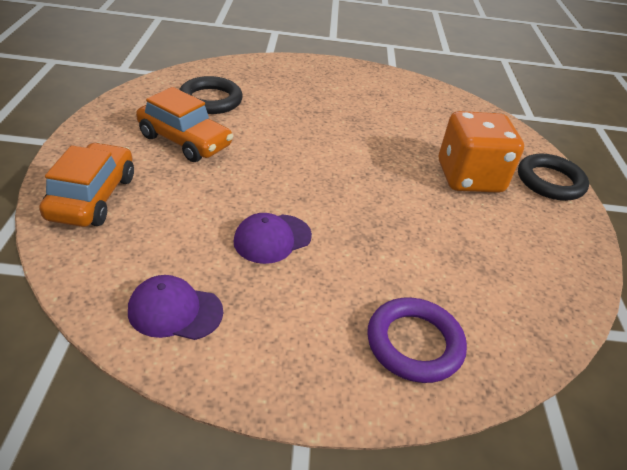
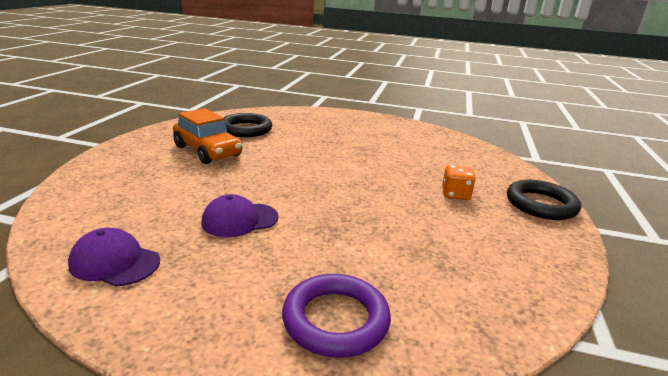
camera: 15 degrees right, 15 degrees down
orange car [39,142,134,227] -> none
orange dice [439,111,524,193] -> orange dice [442,165,475,200], size x0.46

